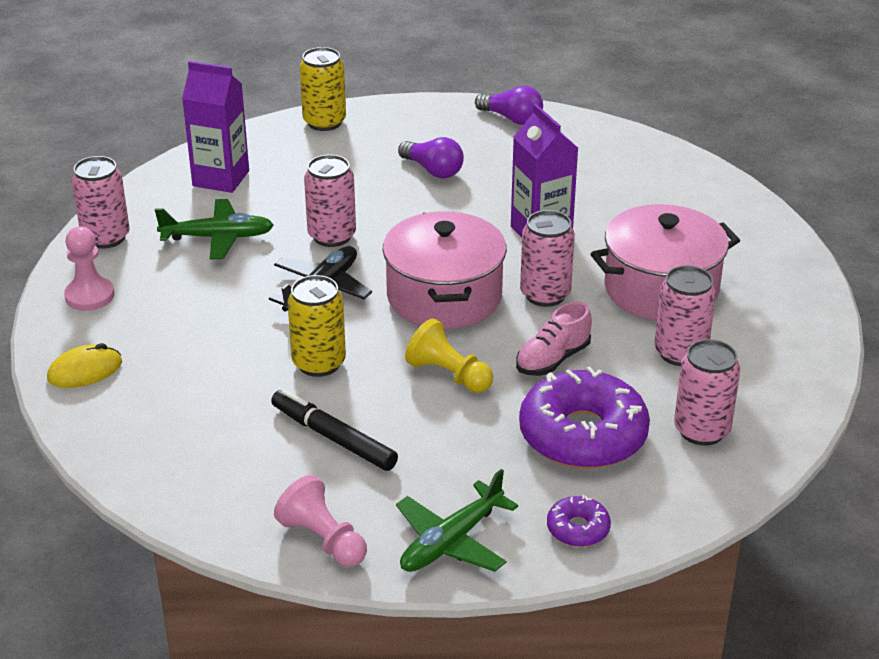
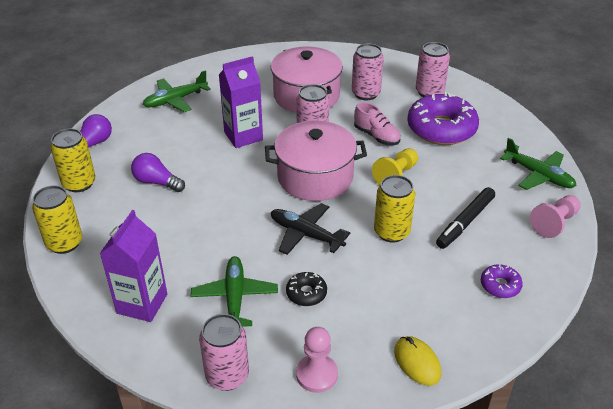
camera: 90 degrees left, 5 degrees up
pink can [304,155,356,247] -> none
purple light bulb [398,137,464,179] -> purple light bulb turned 105 degrees counterclockwise [131,153,185,192]
purple donut [547,495,611,547] -> purple donut moved to [481,264,523,298]
none -> yellow can [51,128,96,192]
none -> green plane [143,70,211,112]
none -> black donut [286,272,327,306]

